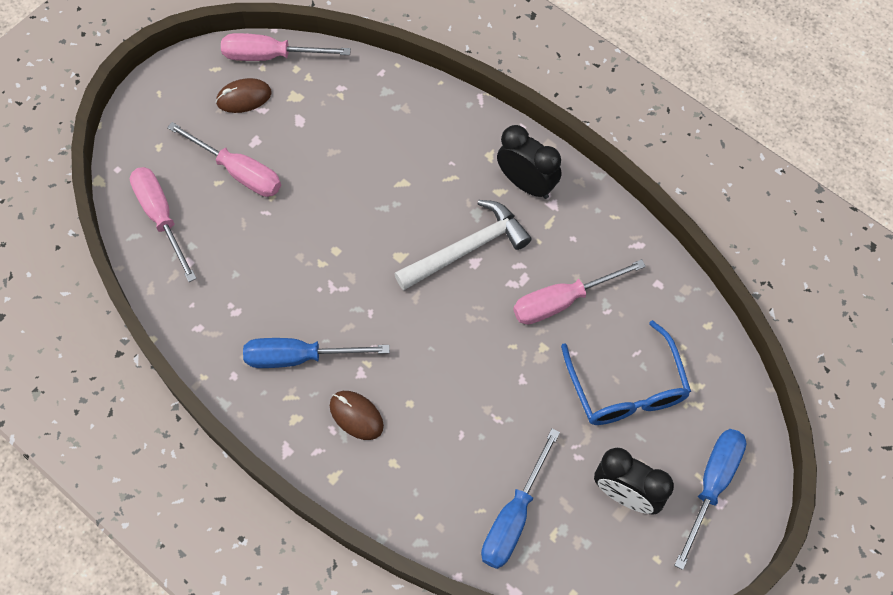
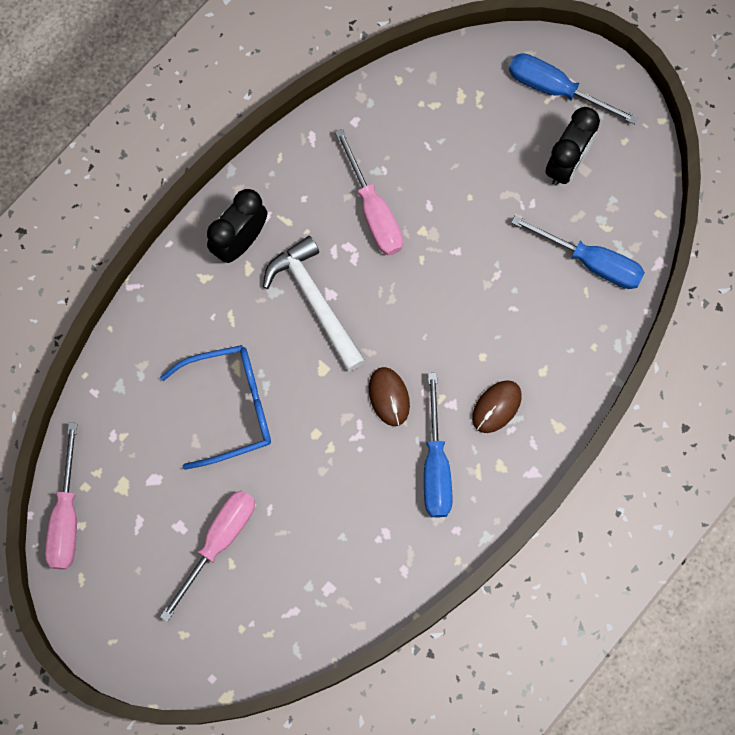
camera: 90 degrees left, 10 degrees up
pink screwdriver [130,167,197,282] -> none
brown mouse [216,78,271,113] -> brown mouse moved to [369,367,410,426]
blue glasses [561,320,691,425] -> blue glasses moved to [160,345,271,470]

